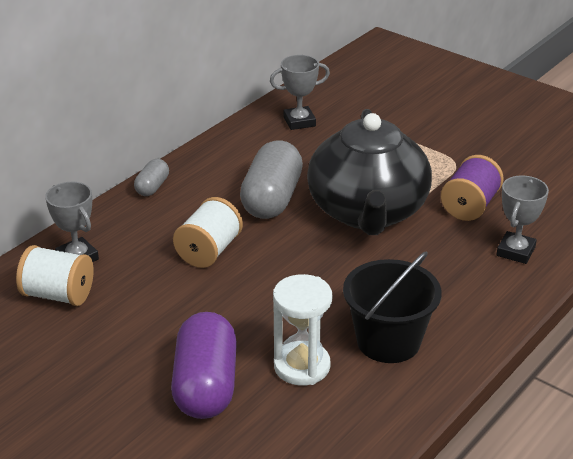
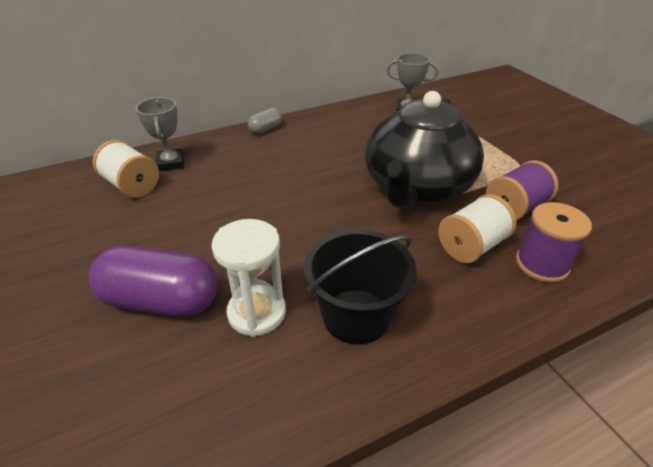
camera: 25 degrees right, 5 degrees up
purple capsule [171,312,237,419] -> purple capsule turned 75 degrees clockwise [88,246,218,317]
white spool [173,197,243,268] -> white spool moved to [438,194,517,263]
grey capsule [240,140,303,219] -> none
grey trophy [497,175,549,264] -> purple spool [516,202,592,282]

